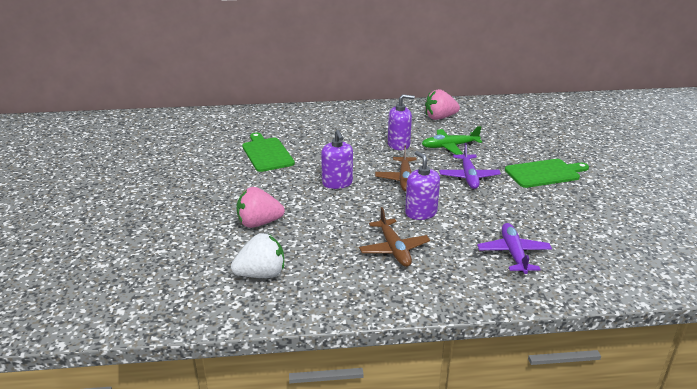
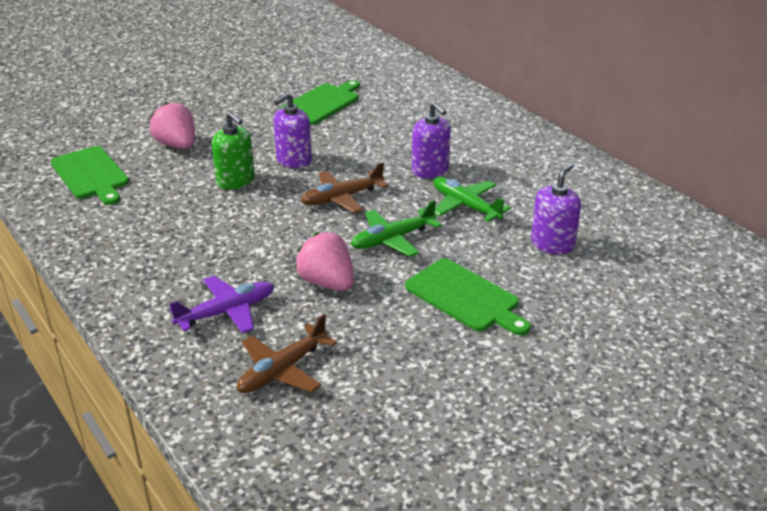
camera: 60 degrees right, 5 degrees up
white strawberry [231,233,284,278] -> green cutting board [51,146,129,205]
brown plane [359,207,430,267] -> brown plane moved to [237,314,337,393]
purple soap dispenser [405,151,440,220] -> purple soap dispenser moved to [531,163,581,254]
pink strawberry [425,89,460,120] -> pink strawberry moved to [295,232,354,291]
purple plane [439,143,501,189] -> green plane [351,200,442,257]
none -> green soap dispenser [212,112,255,190]

